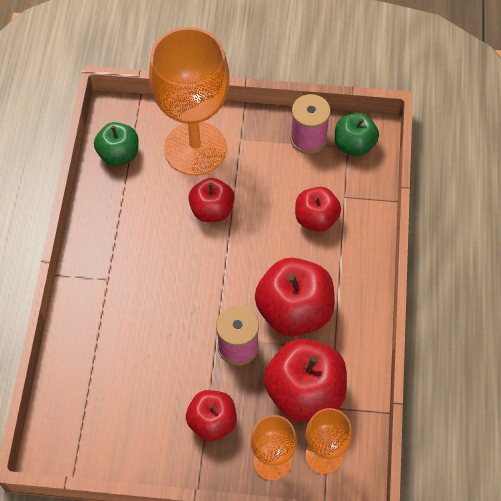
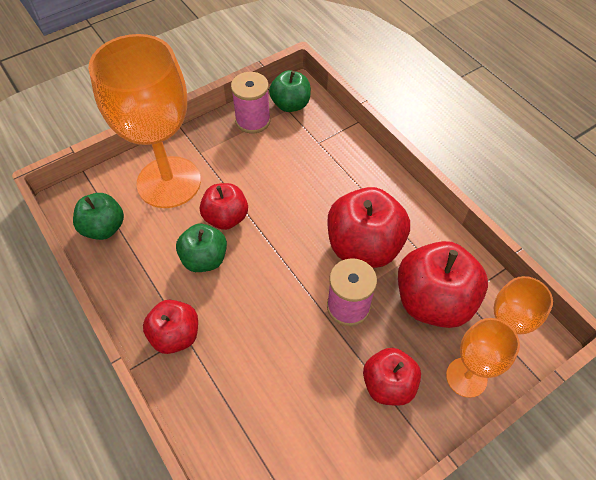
camera: 40 degrees left, 5 degrees down
red apple [295,187,341,232] -> red apple moved to [143,300,198,354]
none -> green apple [176,224,227,272]

